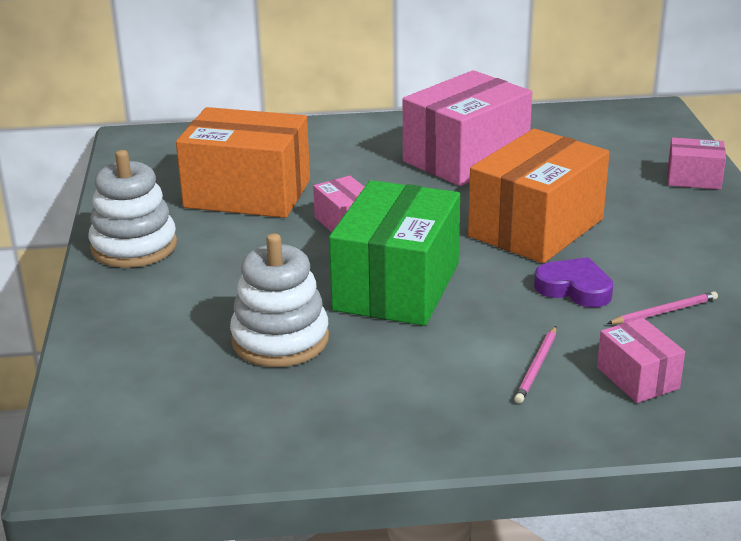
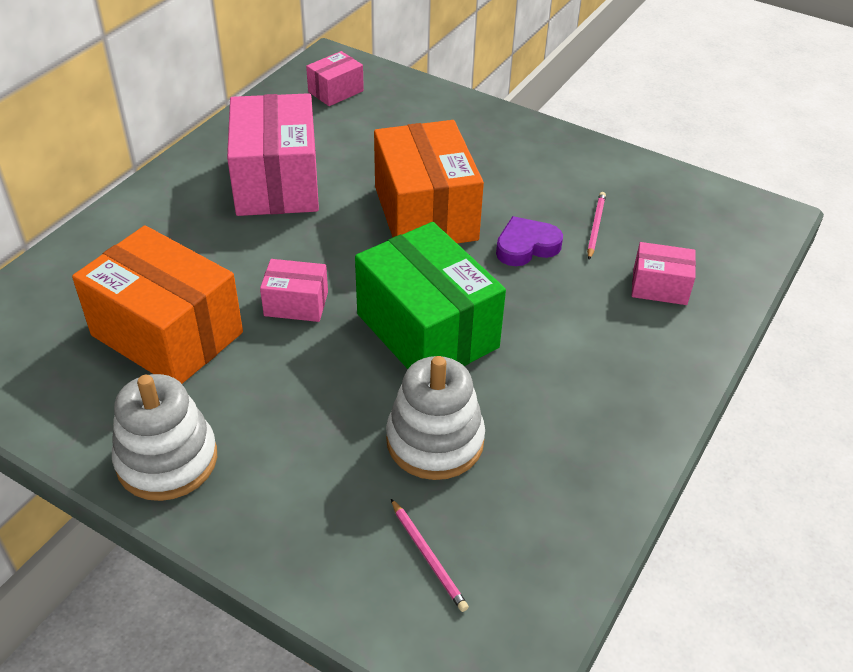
camera: 55 degrees left, 15 degrees up
orange box [176,107,310,218] -> orange box turned 75 degrees clockwise [72,225,243,384]
pink pencil [514,326,556,404] -> pink pencil moved to [391,499,469,612]
pink box [667,137,726,190] -> pink box moved to [306,51,364,106]

